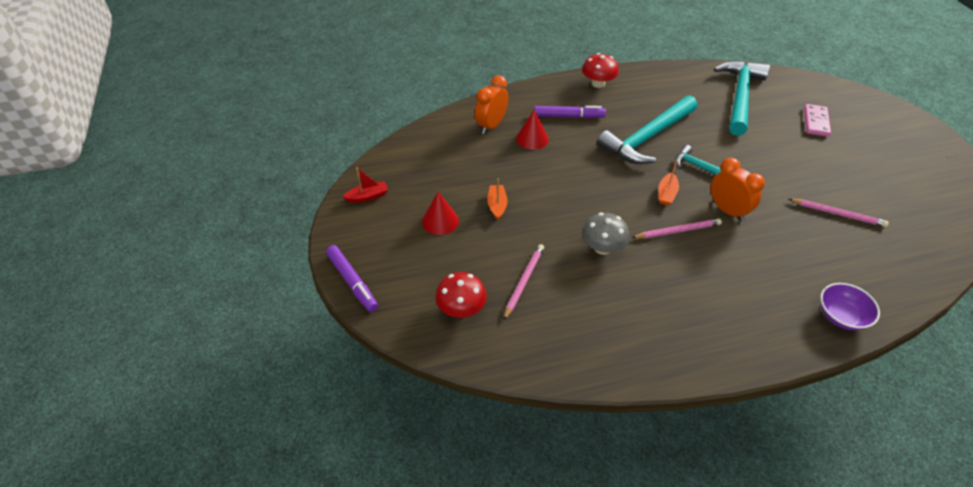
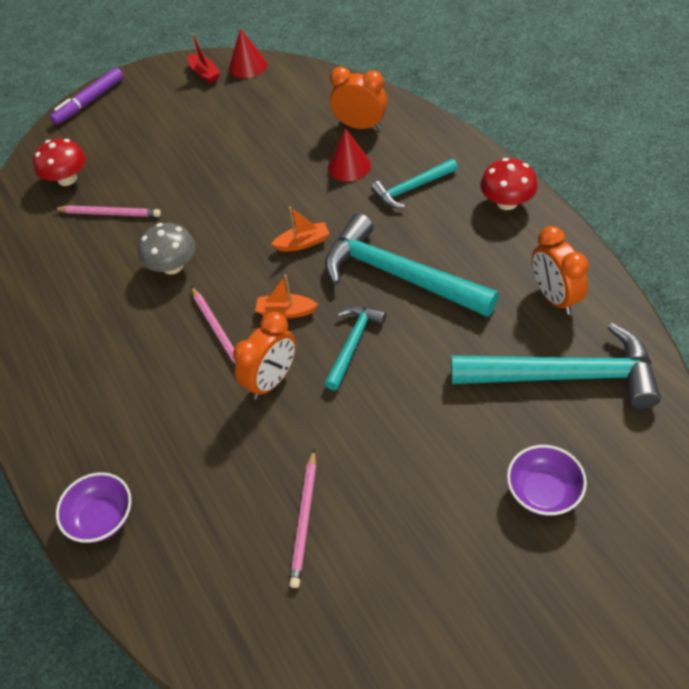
camera: 80 degrees right, 5 degrees up
red cone [422,192,459,235] -> red cone moved to [229,28,267,78]
orange boat [488,179,508,220] -> orange boat moved to [271,207,330,251]
purple marker [534,106,606,118] -> turquoise hammer [371,159,458,208]
pink domino [804,104,831,137] -> purple bowl [507,445,587,516]
none -> orange clock [532,226,589,315]

